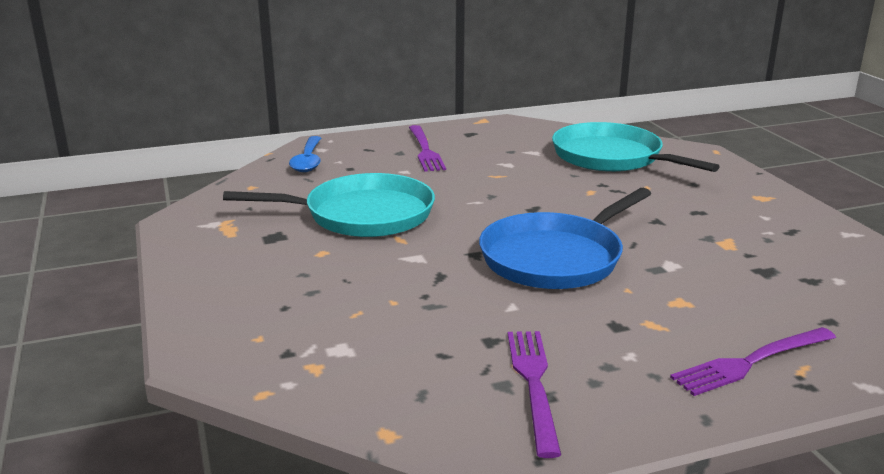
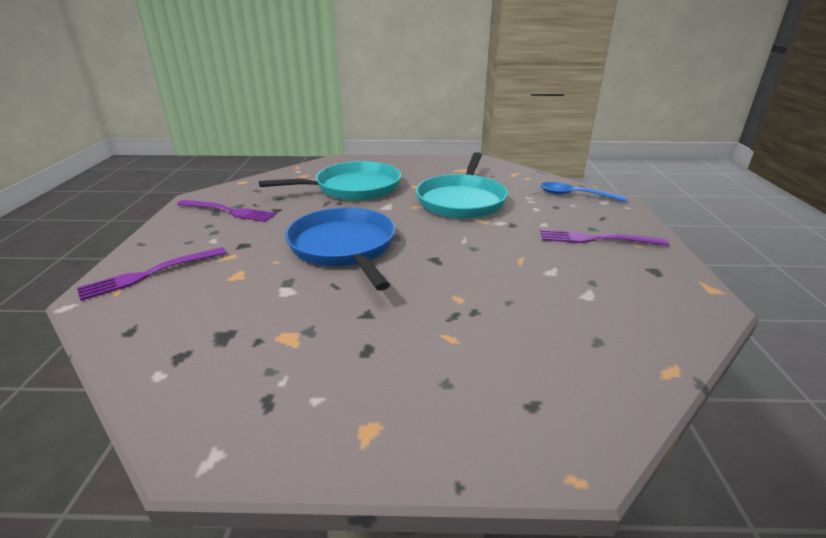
camera: 110 degrees right, 5 degrees up
turquoise pan [552,122,720,172] -> turquoise pan moved to [259,161,401,201]
purple fork [670,327,836,396] -> purple fork turned 120 degrees counterclockwise [77,247,227,301]

